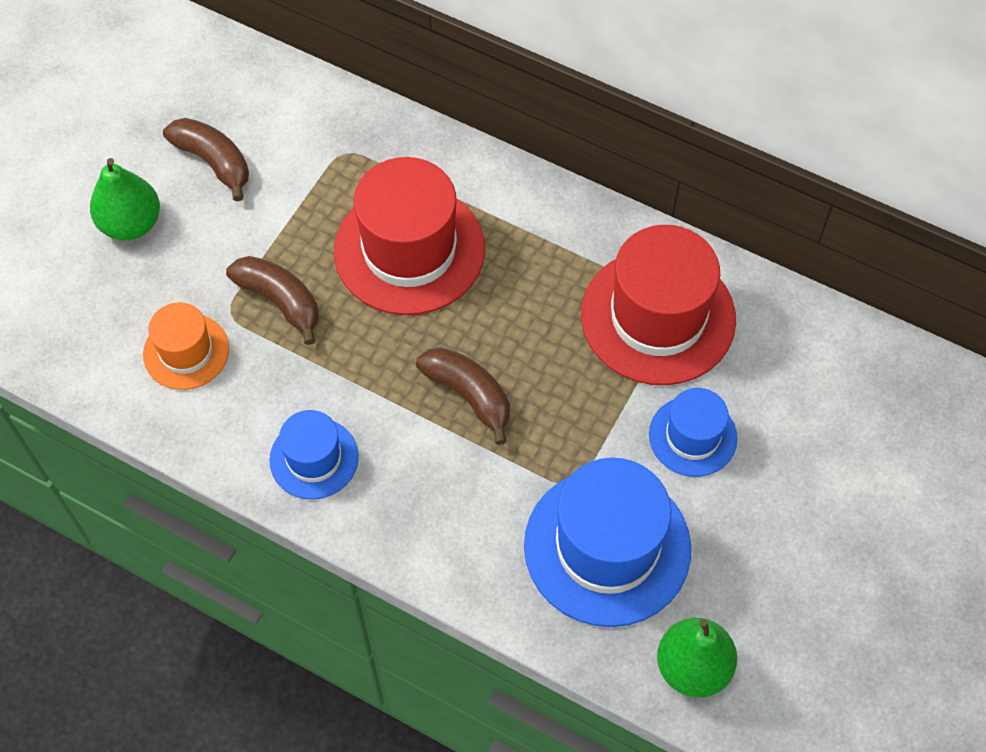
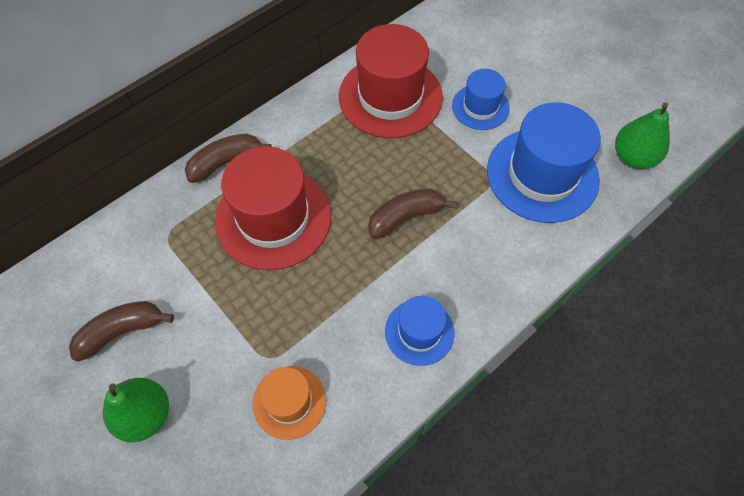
camera: 70 degrees left, 0 degrees up
brown banana [226,256,319,345] -> brown banana moved to [185,134,272,183]

